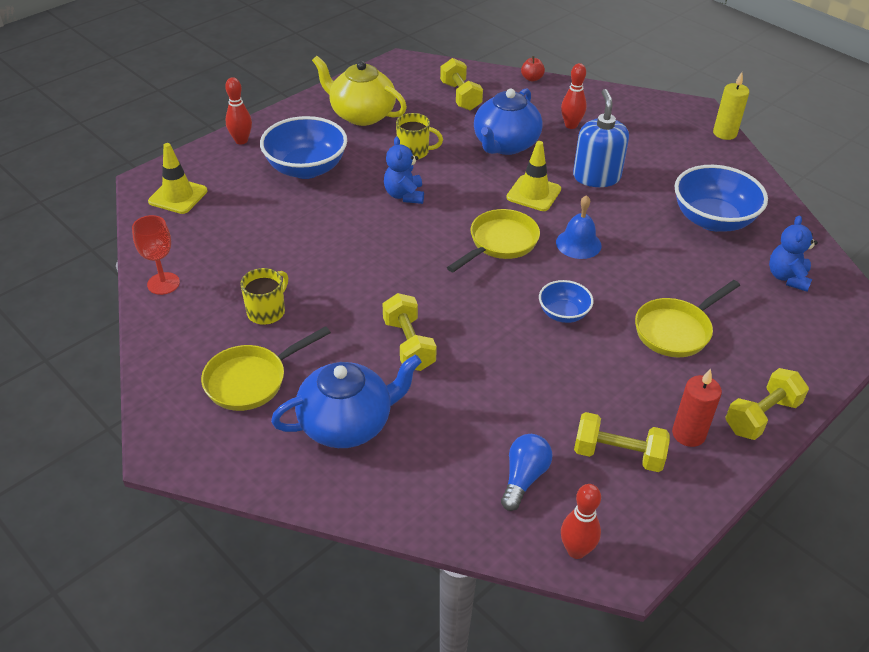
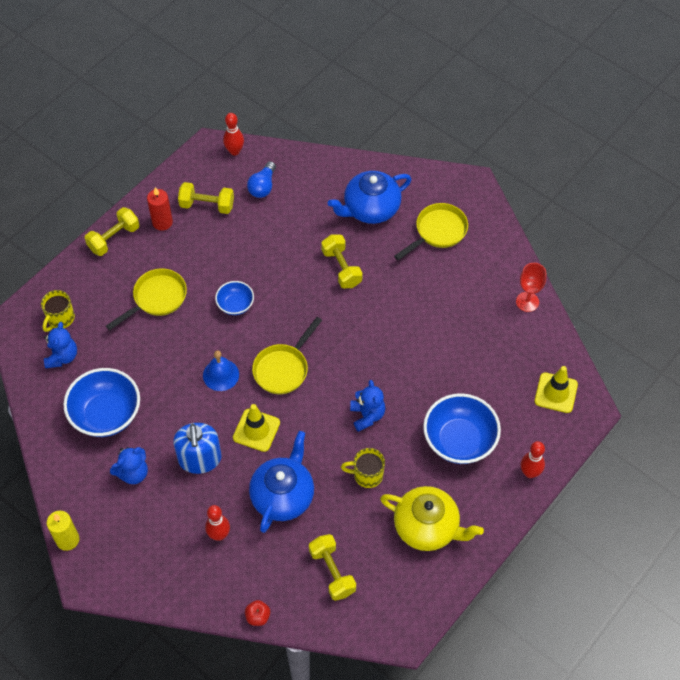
camera: 175 degrees right, 15 degrees up
yellow mug [240,268,288,325] -> yellow mug moved to [41,290,75,332]
none -> blue teddy bear [110,447,148,484]

